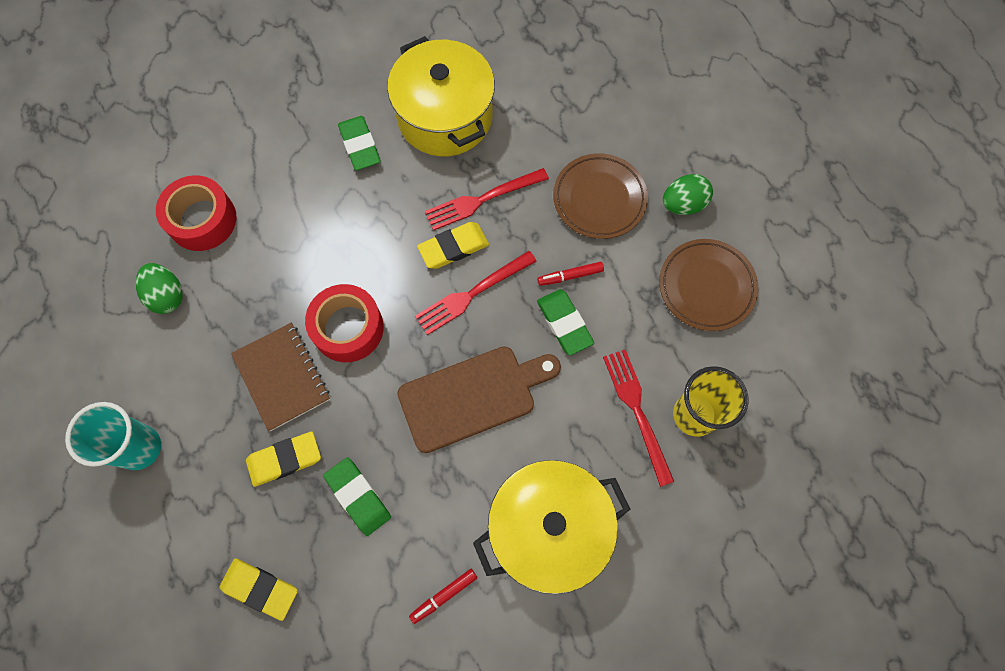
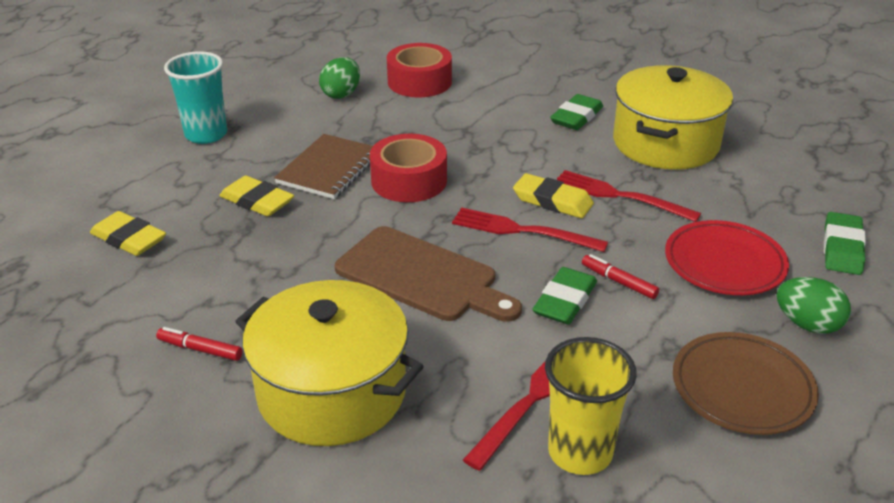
camera: 55 degrees right, 35 degrees down
yellow eraser [219,558,298,621] -> yellow eraser turned 45 degrees counterclockwise [90,211,166,256]
green eraser [323,457,391,536] -> green eraser moved to [824,212,866,275]
brown plate [553,154,648,239] -> red plate [665,220,789,295]

